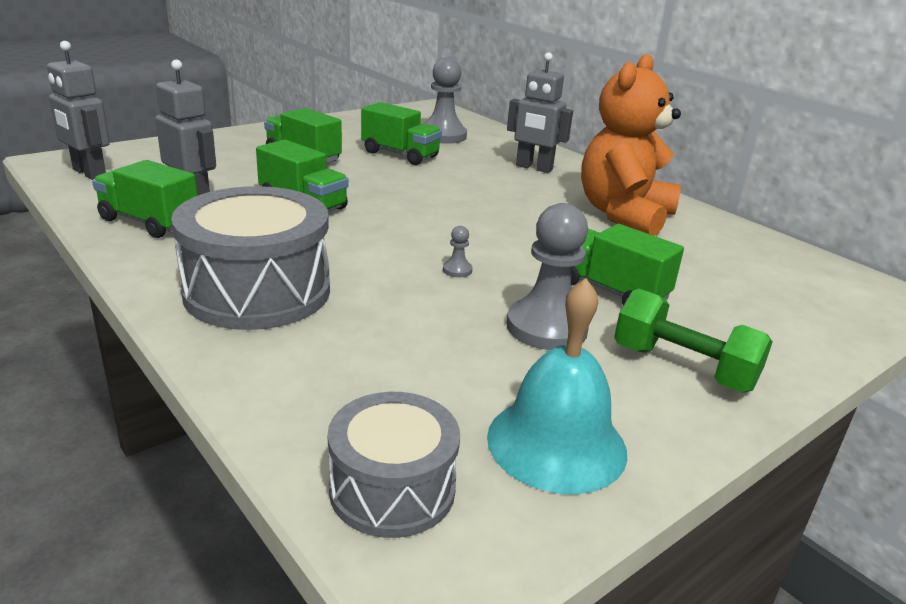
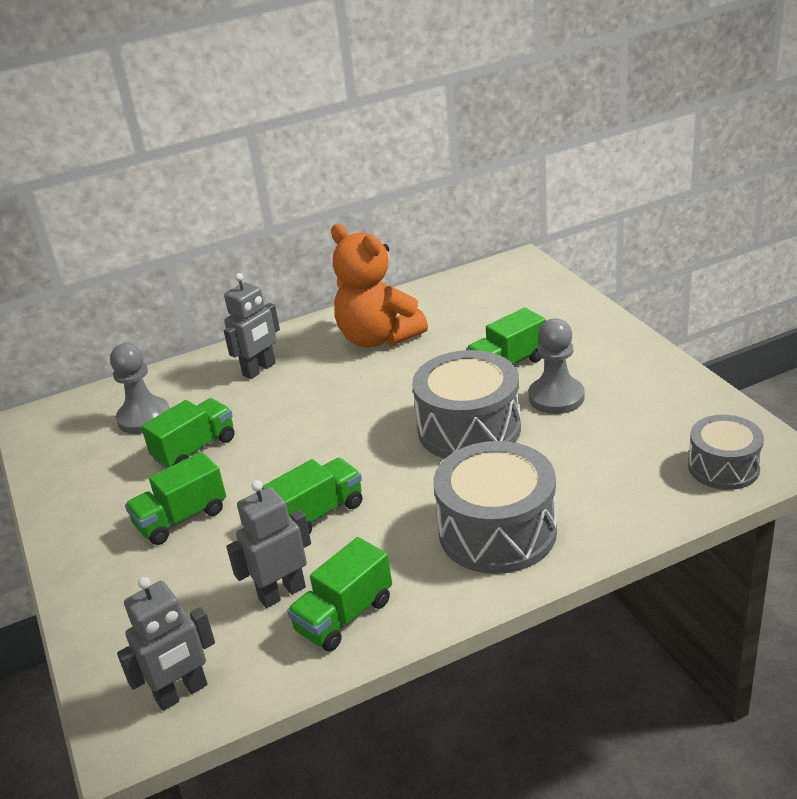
camera: 70 degrees left, 5 degrees up
grey pawn [443,226,472,277] -> grey drum [412,350,521,459]
turquoise bell [487,278,627,494] -> none
green dumbbell [614,289,773,392] -> none

